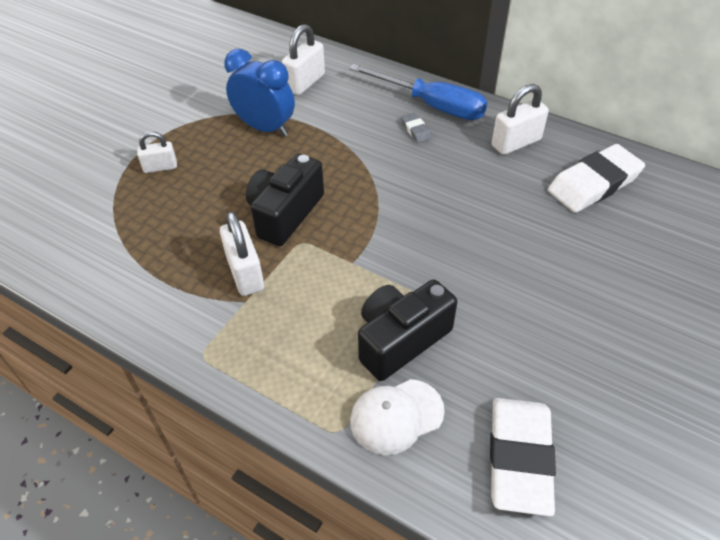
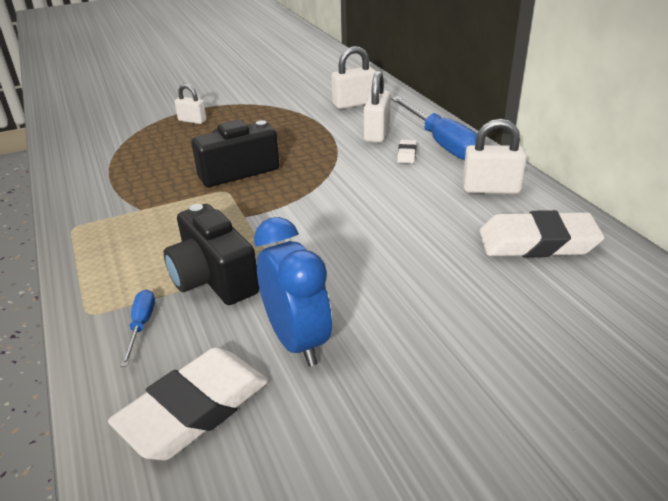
camera: 35 degrees right, 15 degrees down
white padlock [220,211,264,296] -> white padlock moved to [364,71,391,143]
blue clock [224,49,295,137] -> blue clock moved to [254,217,332,367]
white cap [350,379,445,455] -> blue screwdriver [121,290,155,367]
black camera [358,279,457,381] -> black camera turned 120 degrees counterclockwise [164,204,259,305]
grey eraser [401,113,432,143] -> white eraser [397,140,417,163]

